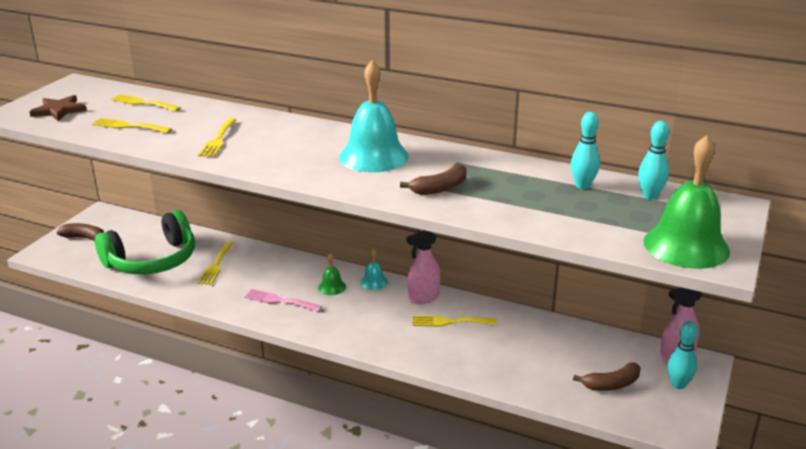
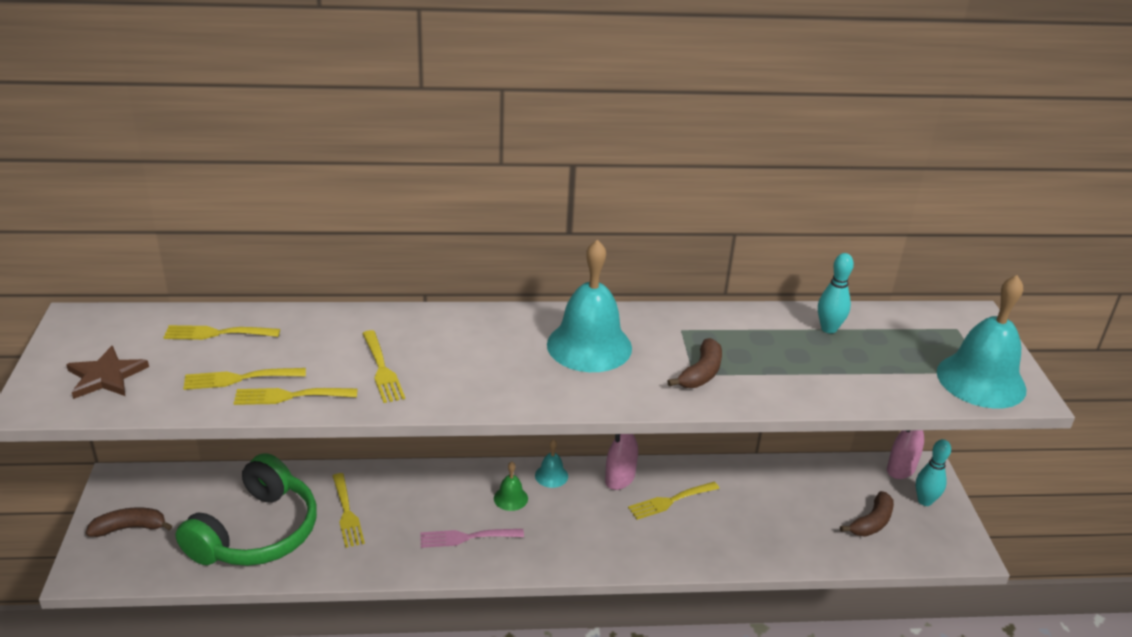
camera: 30 degrees left, 5 degrees up
turquoise bowling pin [638,121,669,200] -> none
green bell [644,135,730,269] -> turquoise bell [937,275,1027,409]
none -> yellow fork [234,388,358,405]

